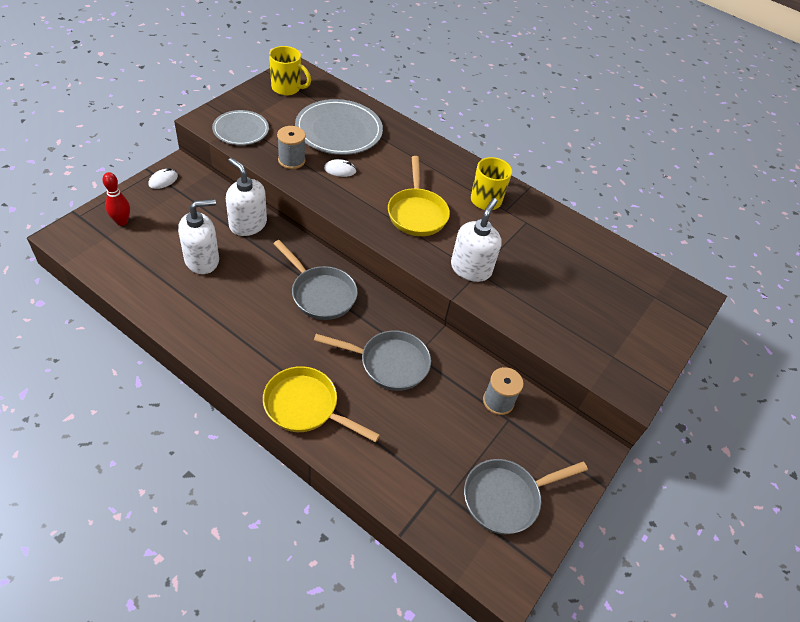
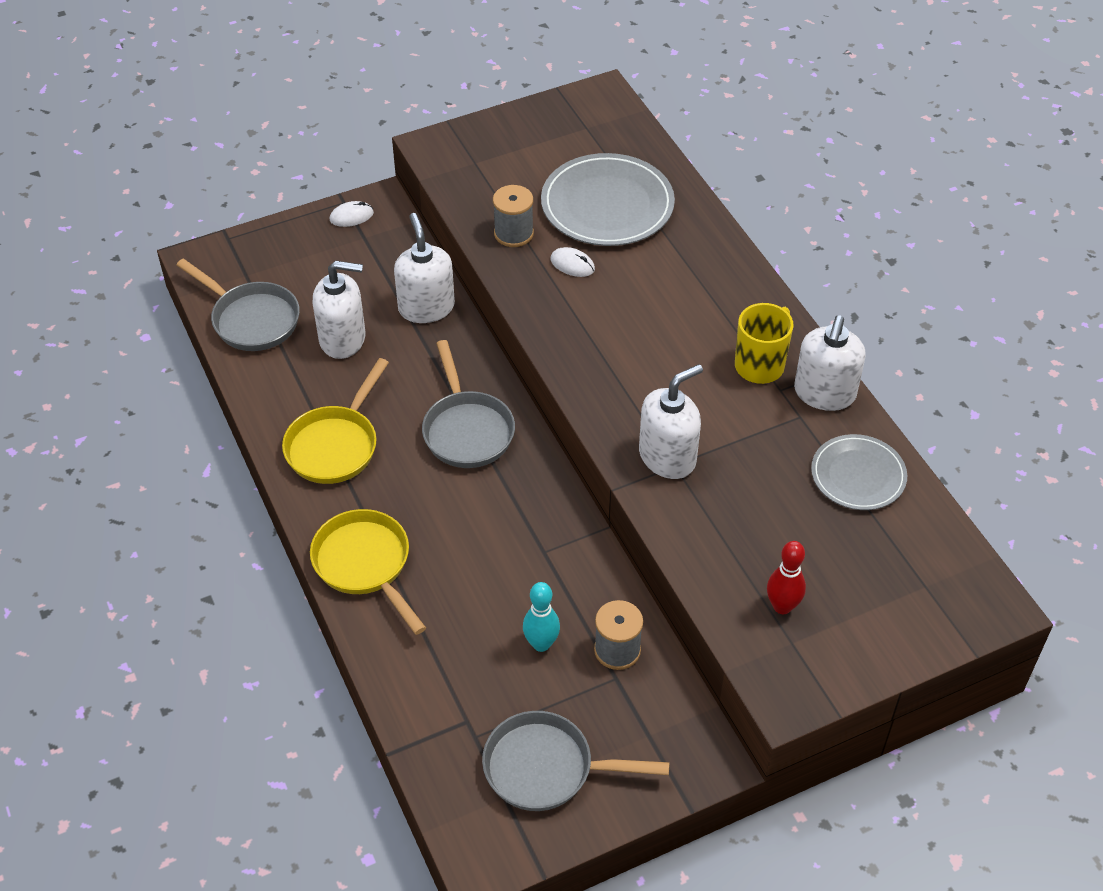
camera: 35 degrees right, 0 degrees up
red bowling pin [102,172,130,226] -> red bowling pin moved to [767,541,806,614]
grey plate [212,110,269,145] -> grey plate moved to [811,434,907,510]
yellow mug [269,46,311,96] -> none
grey pan [314,330,431,391] -> grey pan moved to [177,258,300,351]
yellow pan [388,156,450,236] -> yellow pan moved to [282,358,389,484]
none -> turquoise bowling pin [523,582,560,652]
none -> white soap dispenser [794,315,866,411]

